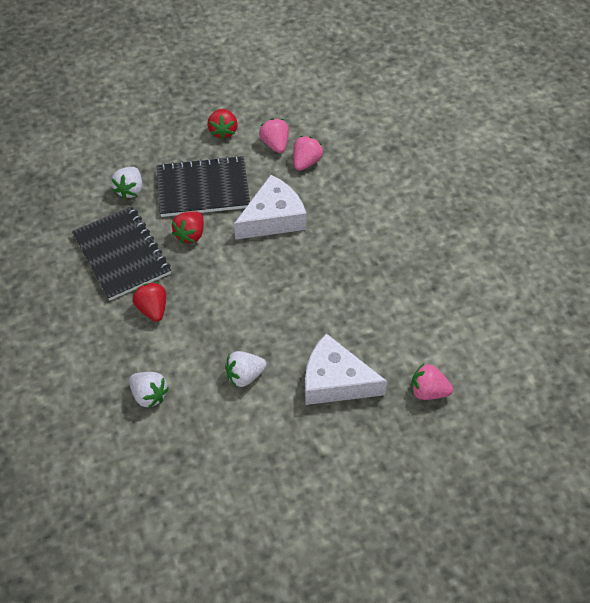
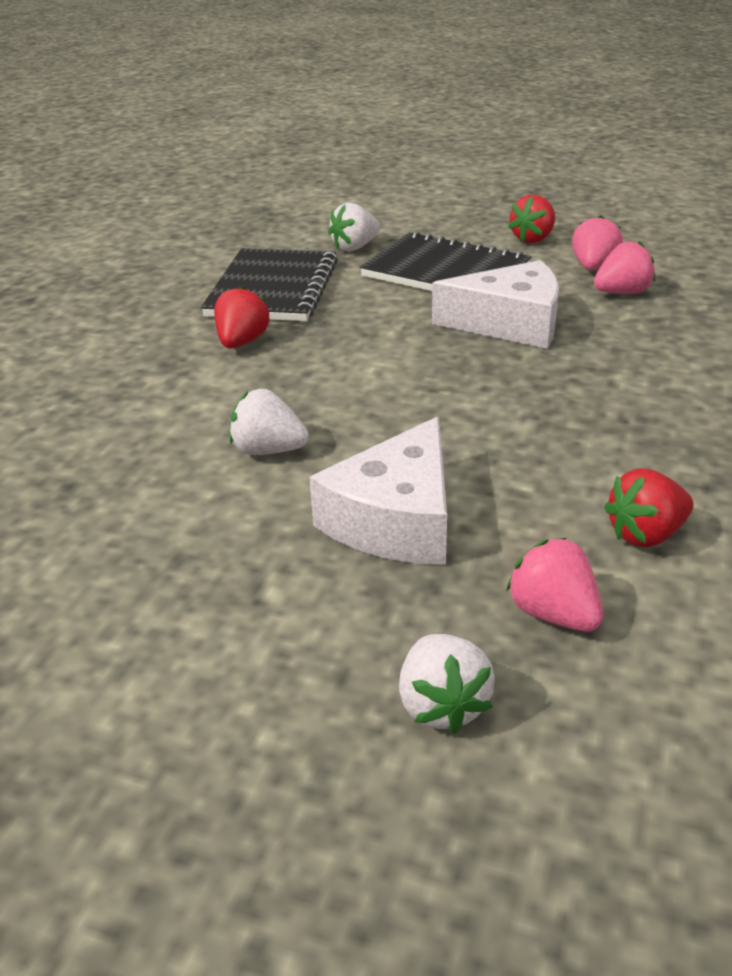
camera: 40 degrees right, 20 degrees down
white strawberry [129,372,169,408] -> white strawberry moved to [399,634,495,734]
red strawberry [172,211,204,244] -> red strawberry moved to [604,469,693,547]
white cheese [305,333,387,405] -> white cheese turned 120 degrees counterclockwise [309,417,447,565]

